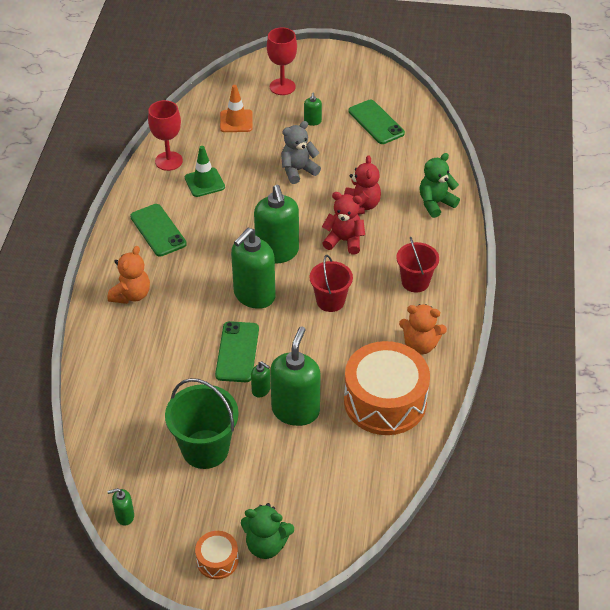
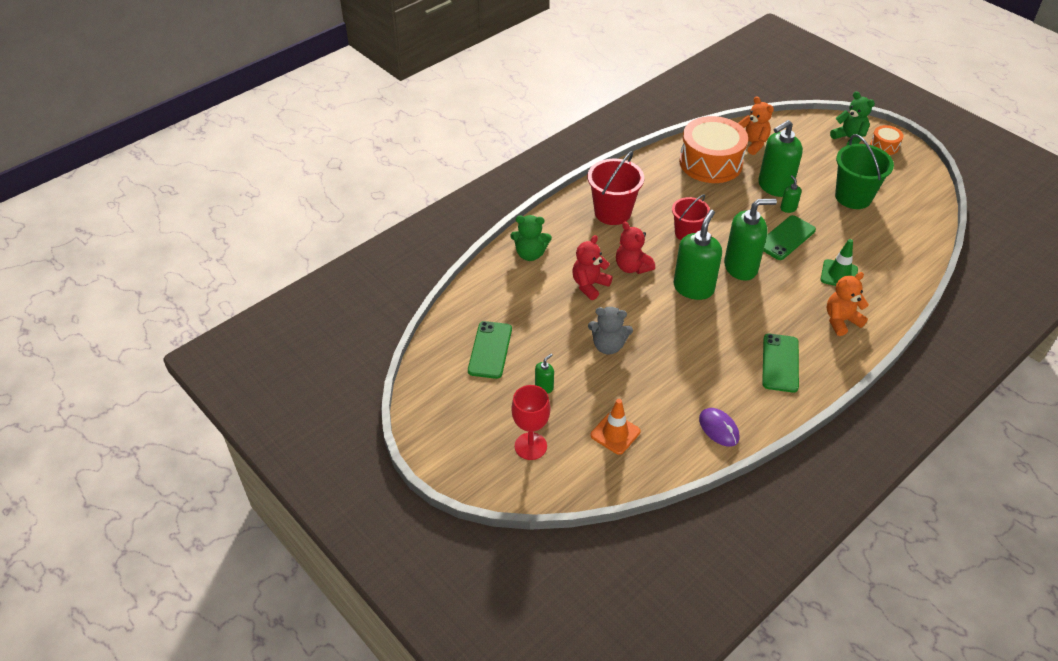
camera: 140 degrees left, 0 degrees up
green soap dispenser [107,488,134,526] -> none
red goblet [148,100,183,171] -> purple mouse [699,408,739,446]
green traffic cone [185,146,225,197] -> green traffic cone moved to [821,239,858,286]
red bucket [396,237,439,293] -> red bucket [588,151,644,225], size x1.50
orange teddy bear [399,304,447,355] -> orange teddy bear moved to [738,96,774,155]

